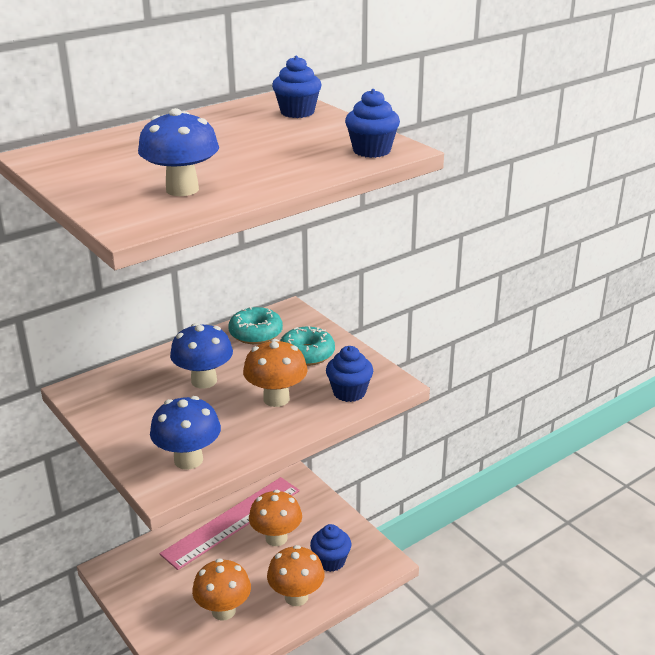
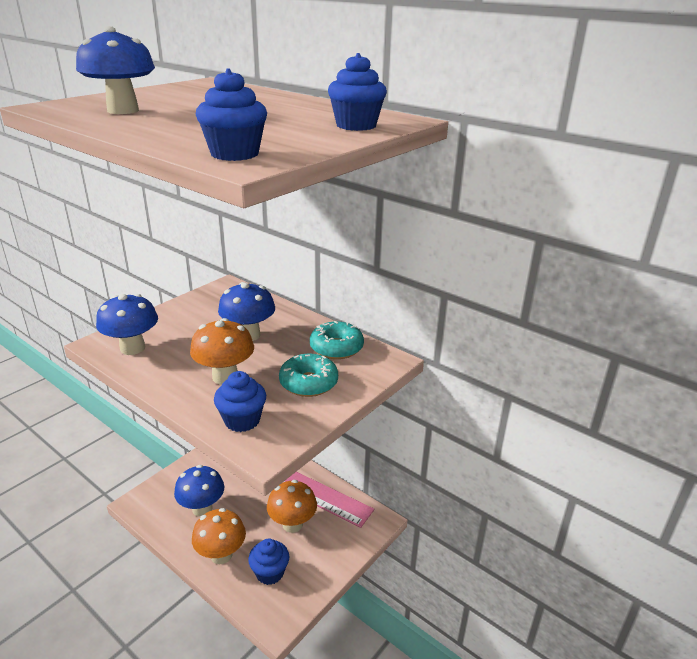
camera: 75 degrees right, 0 degrees up
orange mushroom [192,559,251,621] -> blue mushroom [174,465,224,517]

